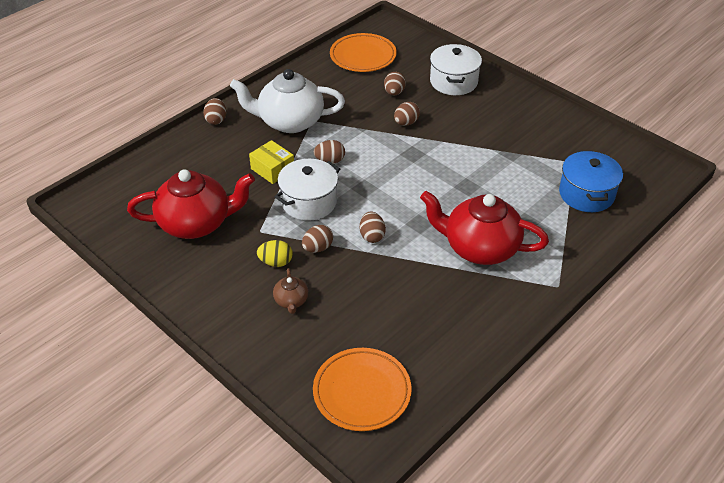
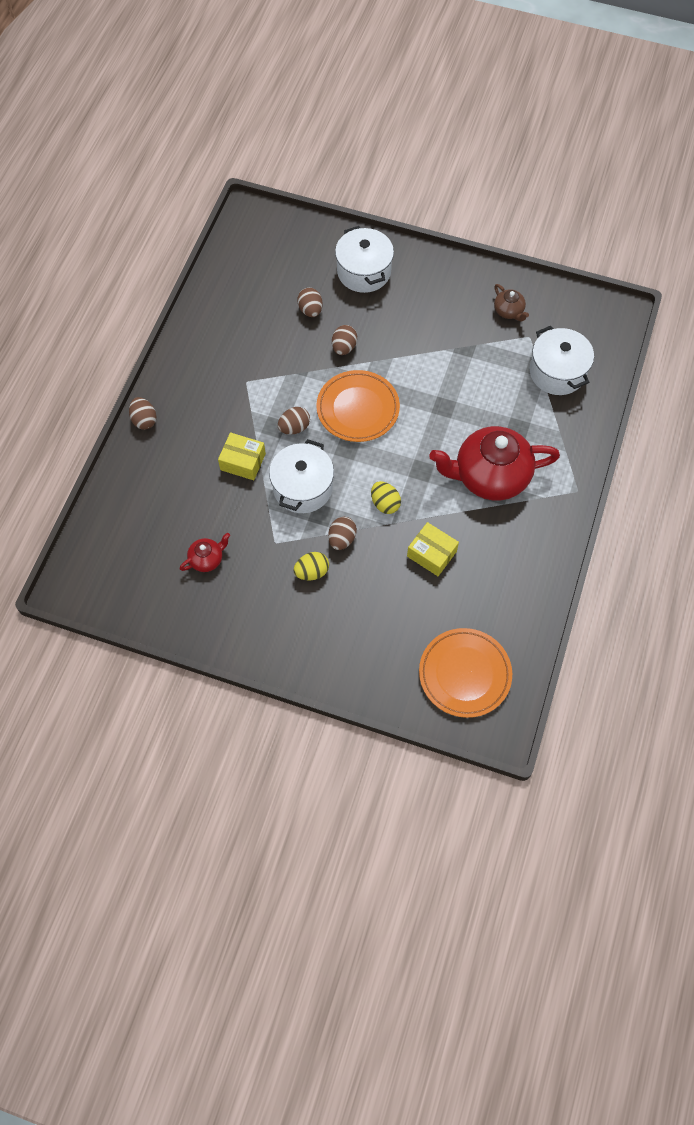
camera: 25 degrees left, 20 degrees up
red teapot [127,169,255,239] -> red teapot [180,533,230,572], size x0.44
white teapot [230,69,345,133] -> none
brown teapot [273,268,308,314] -> brown teapot moved to [494,284,529,321]
orange plate [330,33,397,72] -> orange plate moved to [316,370,400,442]
brown egg [360,211,386,243] -> yellow egg [371,481,401,514]
blue pot [559,150,623,212] -> white pot [530,326,594,395]
none -> yellow box [407,522,459,576]

